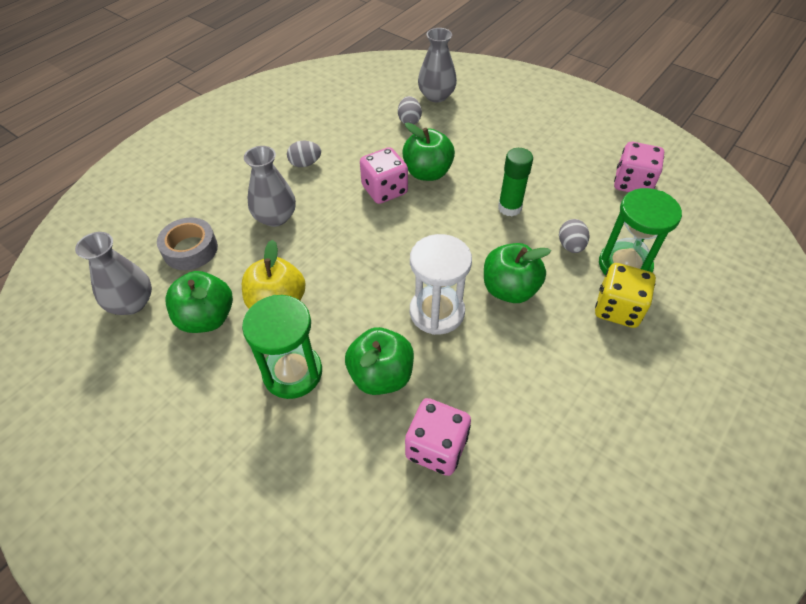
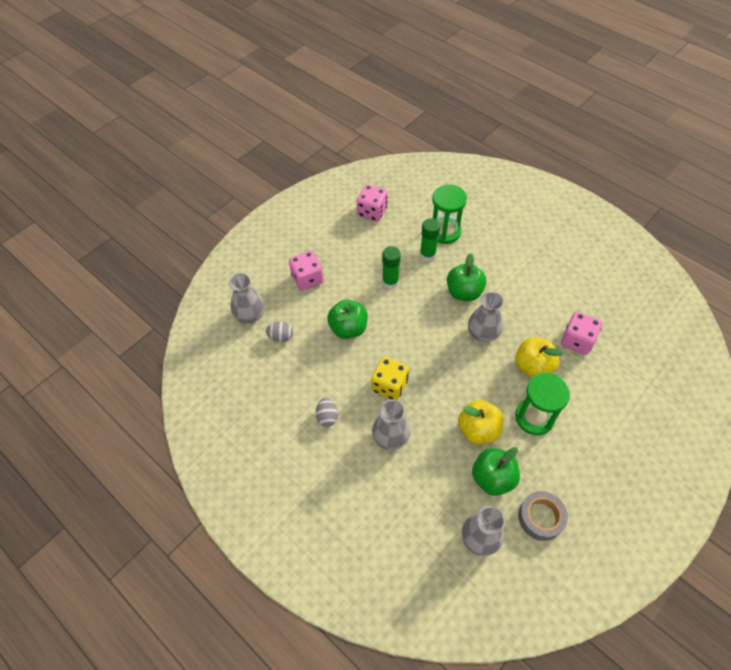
camera: 85 degrees left, 5 degrees up
grey tape [157,218,218,270] -> grey tape moved to [518,491,568,541]
green apple [345,327,414,395] -> yellow apple [515,338,563,378]
pink dice [360,147,408,204] -> pink dice moved to [289,251,324,291]
white hourglass [410,234,472,335] -> grey vase [468,292,504,342]
grey egg [559,219,589,253] -> green glue stick [420,218,440,262]
yellow dice [595,263,656,328] -> yellow dice moved to [371,356,409,400]

